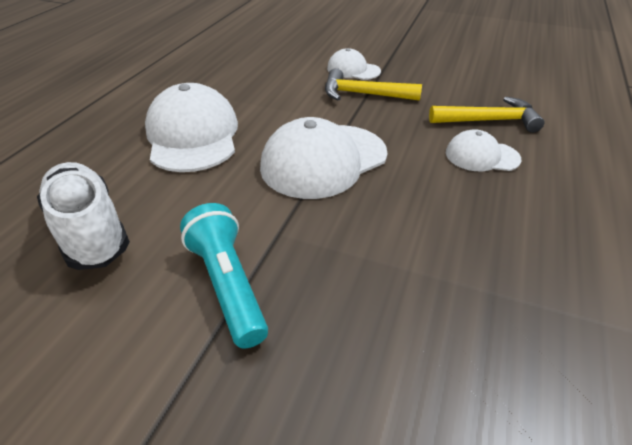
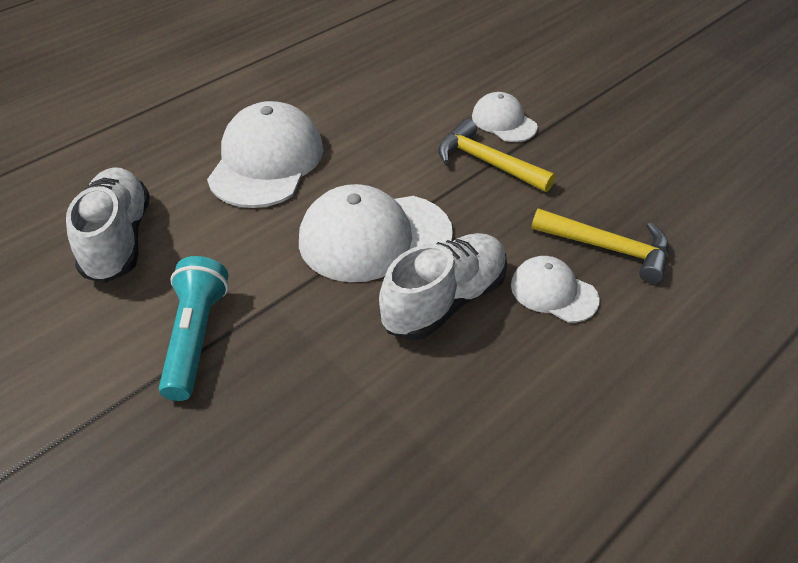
camera: 25 degrees right, 5 degrees up
none -> white shoe [379,233,507,340]

